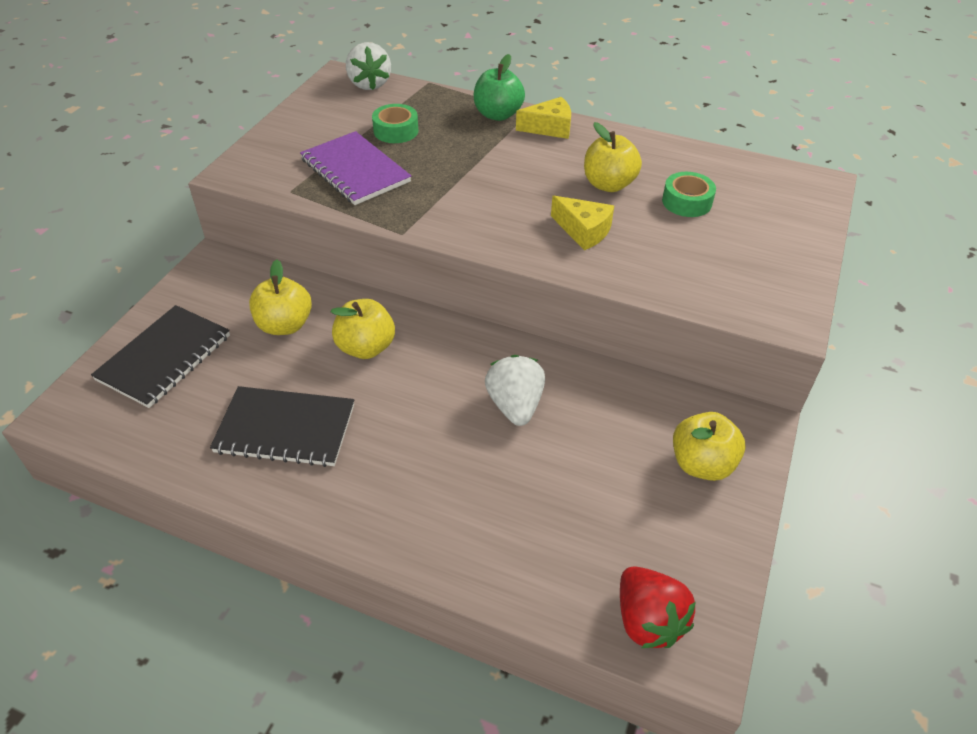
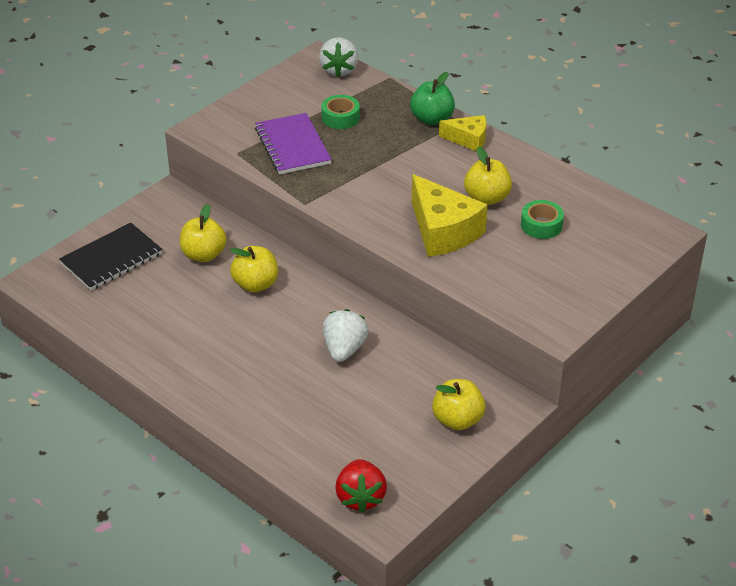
camera: 20 degrees right, 5 degrees down
black notebook [210,386,354,467] -> none
yellow cheese [551,196,614,250] -> yellow cheese [412,174,488,257], size x1.74

